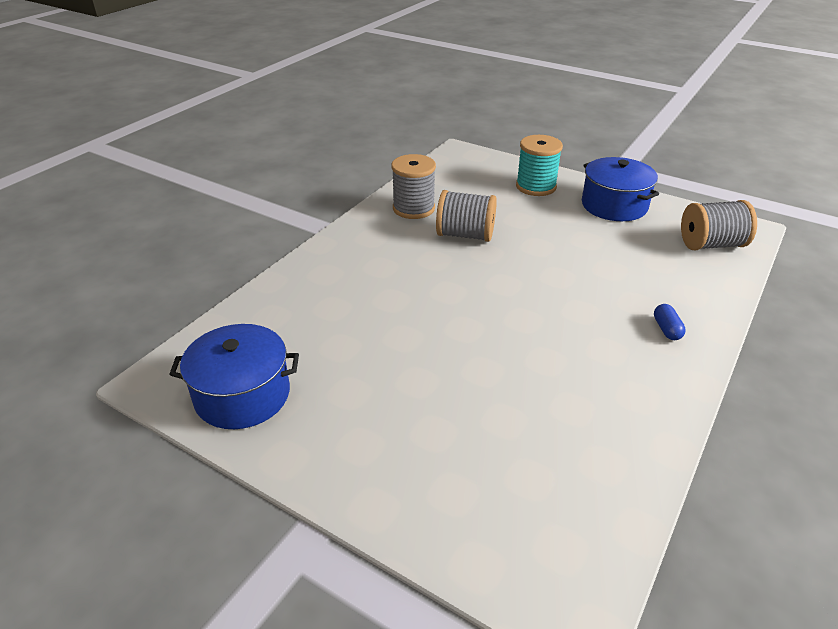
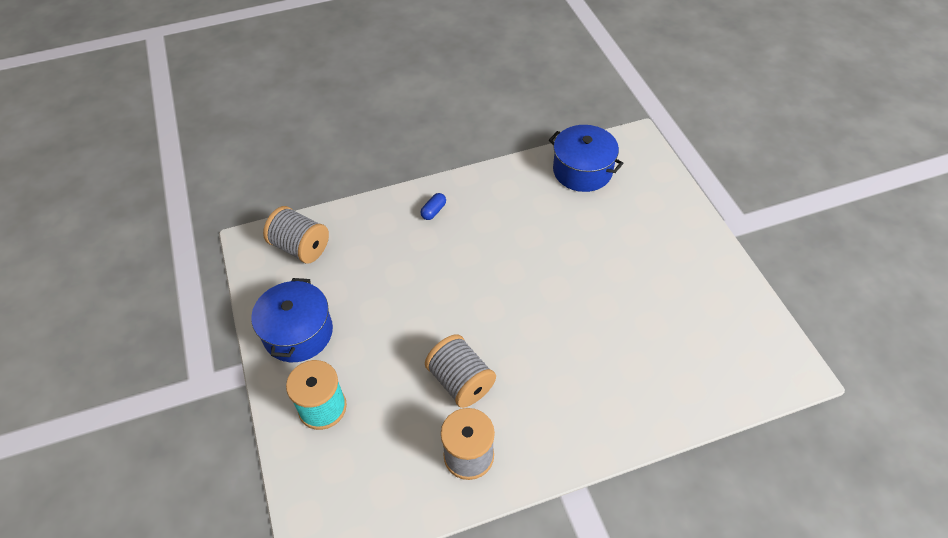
camera: 140 degrees left, 15 degrees up
blue pot [169,324,299,429] -> blue pot moved to [549,125,623,192]

